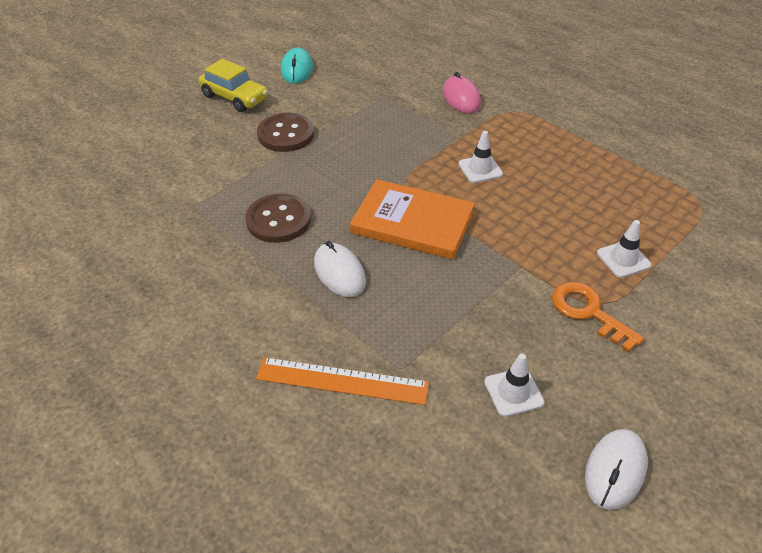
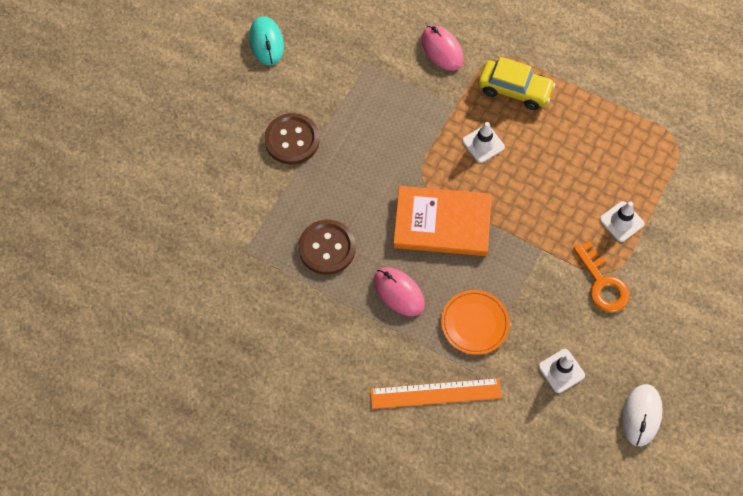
camera: 15 degrees left, 20 degrees up
yellow car [199,58,268,112] -> yellow car moved to [478,57,555,110]
white mouse [314,241,366,297] -> pink mouse [374,267,425,316]
orange key [552,282,644,352] -> orange key turned 150 degrees counterclockwise [574,241,630,312]
none -> orange plate [441,290,510,355]

